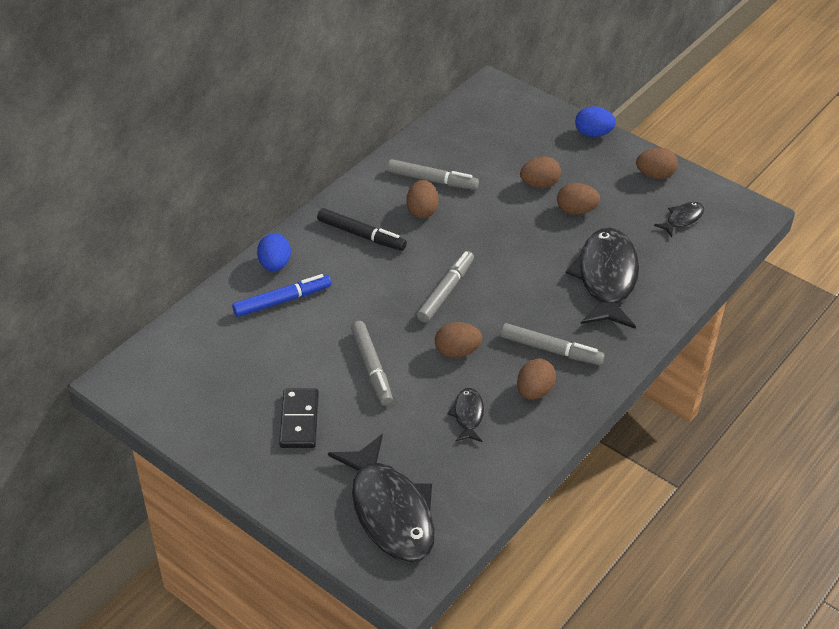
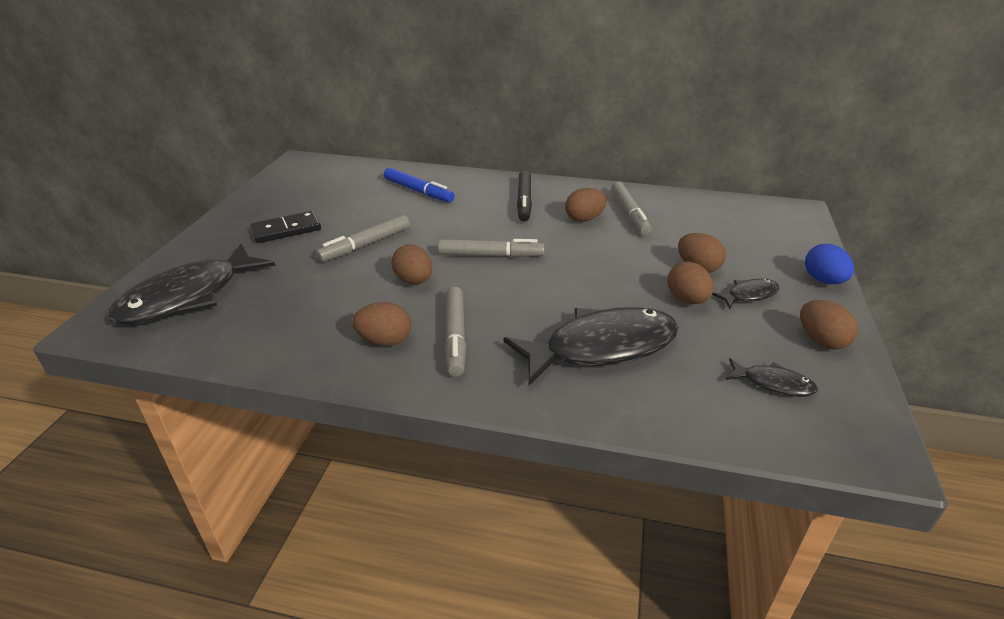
camera: 65 degrees right, 10 degrees down
blue egg [257,233,291,272] -> none
black fish [448,388,484,442] -> black fish moved to [712,279,779,309]

